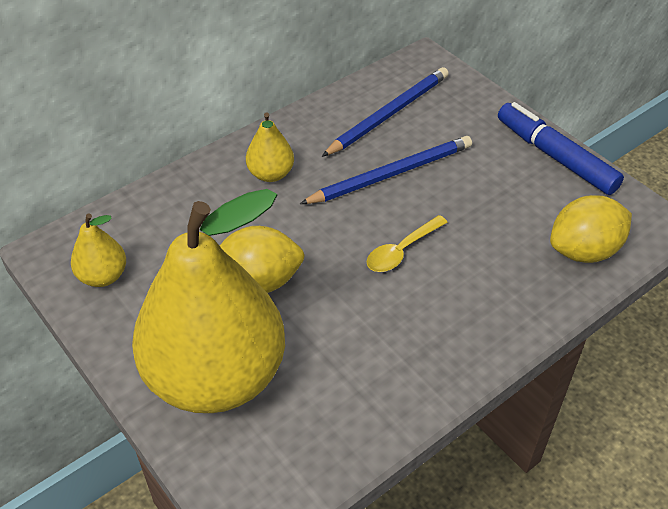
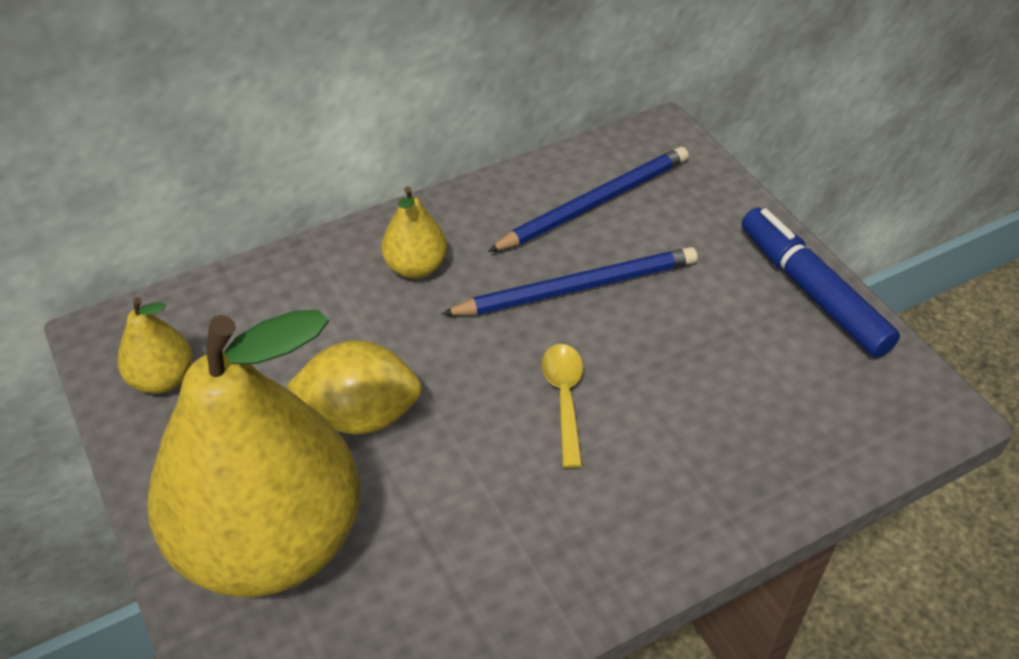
camera: 10 degrees right, 0 degrees up
yellow spoon [367,215,448,272] -> yellow spoon turned 120 degrees clockwise [542,344,583,468]
yellow lemon [550,195,632,263] -> none

